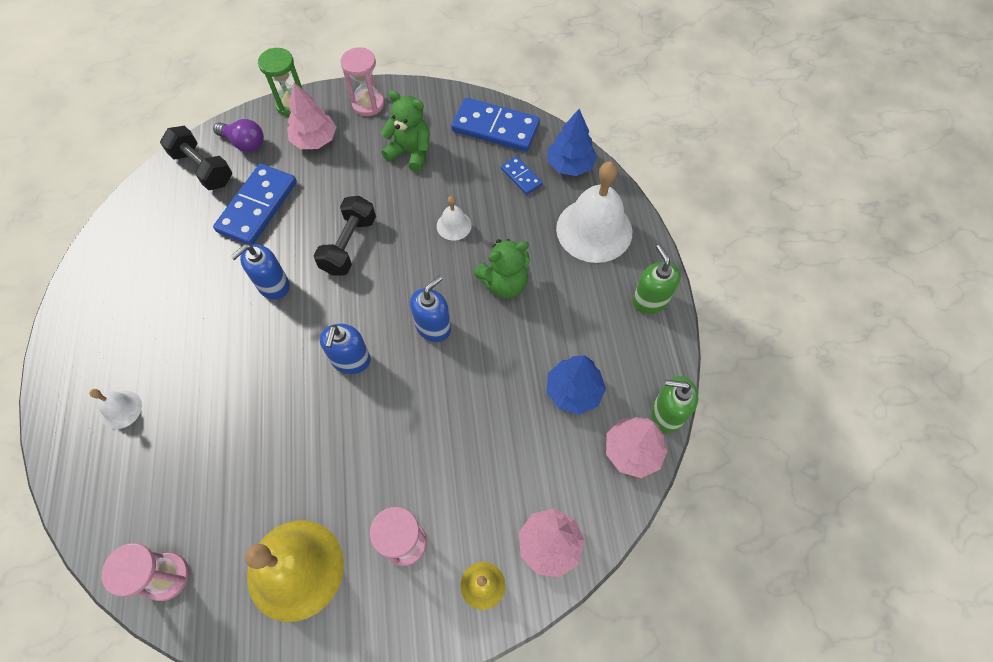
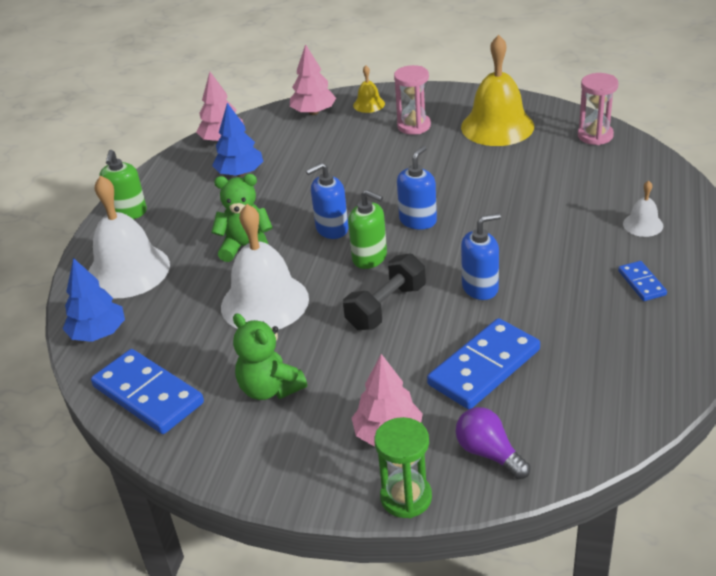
camera: 155 degrees left, 25 degrees down
black dumbbell [160,126,232,190] -> none
pink hourglass [340,48,384,116] -> none
white bell [437,196,472,241] -> white bell [221,204,309,329], size x2.16
blue domino [501,156,543,195] -> blue domino moved to [618,261,667,301]
green soap dispenser [651,376,698,433] -> green soap dispenser moved to [348,190,387,269]

